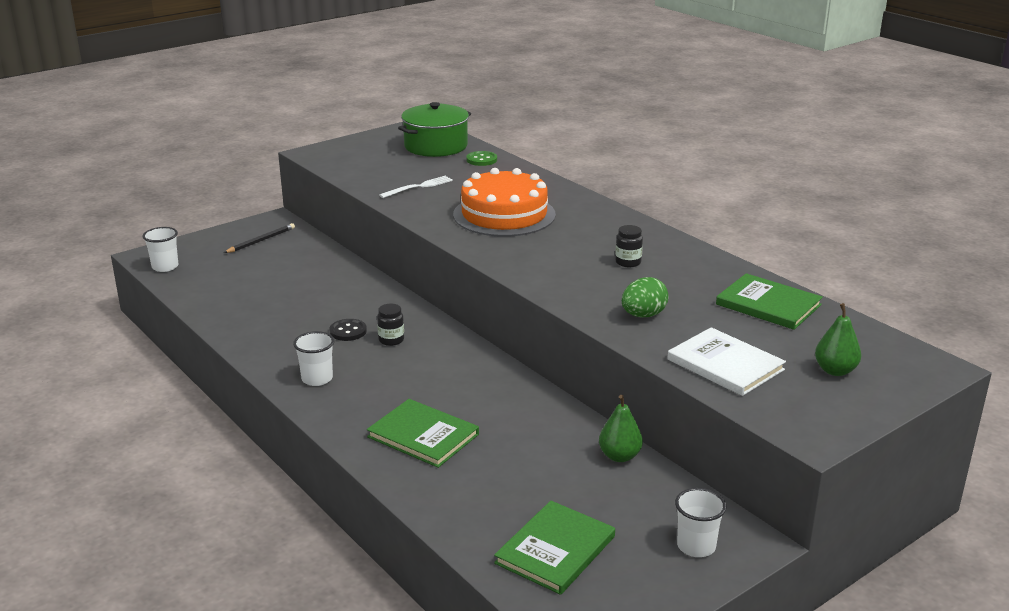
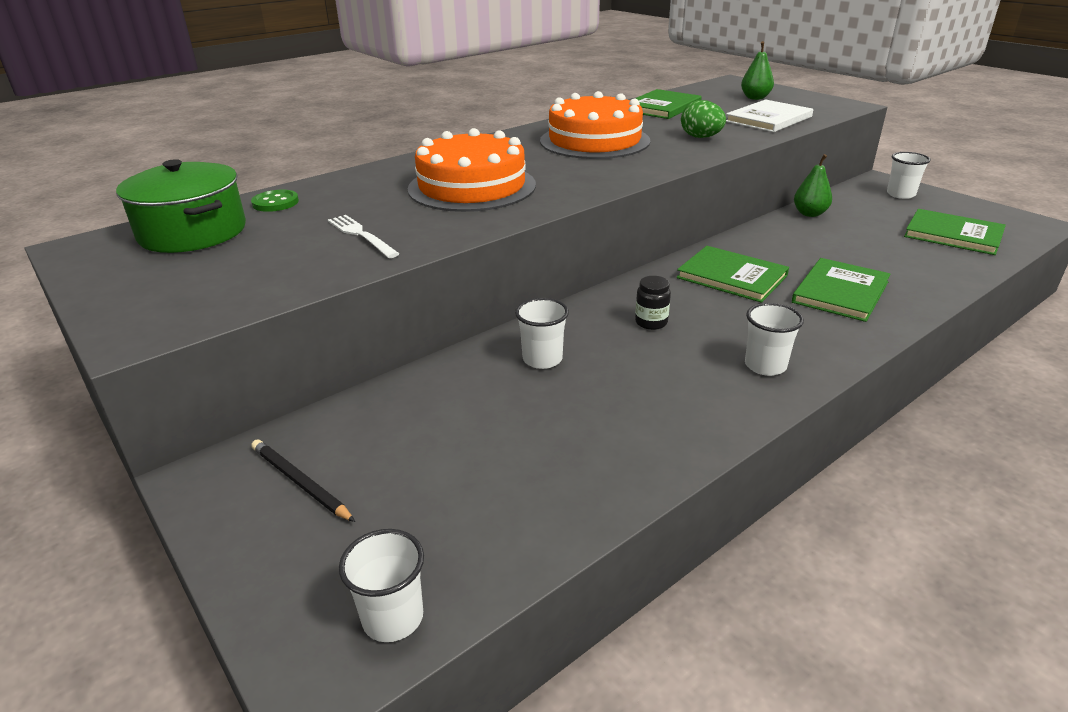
camera: 90 degrees left, 5 degrees up
black button [329,319,367,341] -> none
black jar [615,225,643,267] -> orange cake [540,91,650,159]
none -> white cup [515,298,569,369]
none -> green book [677,246,789,303]

